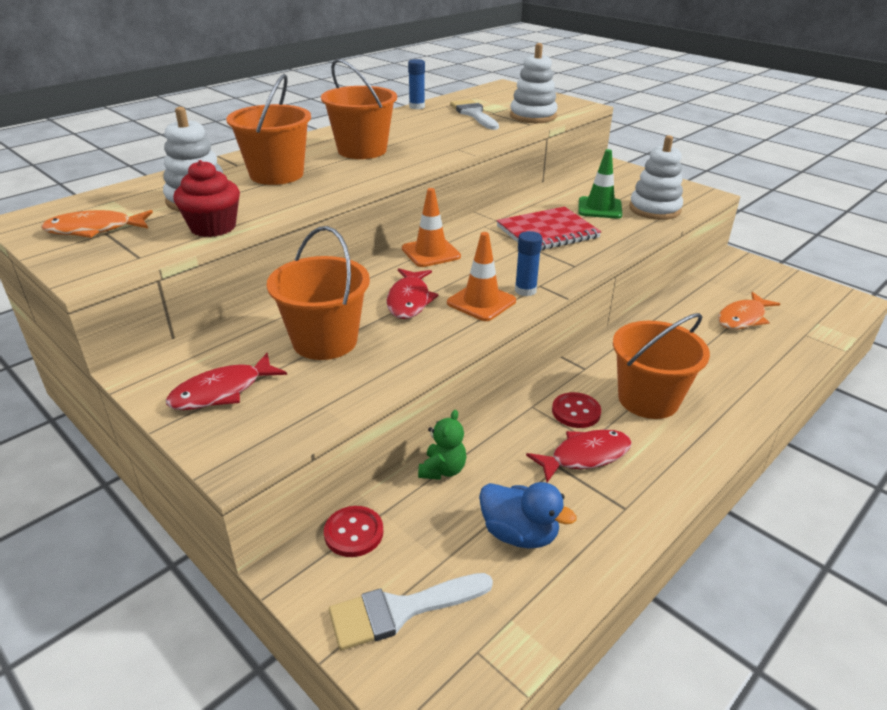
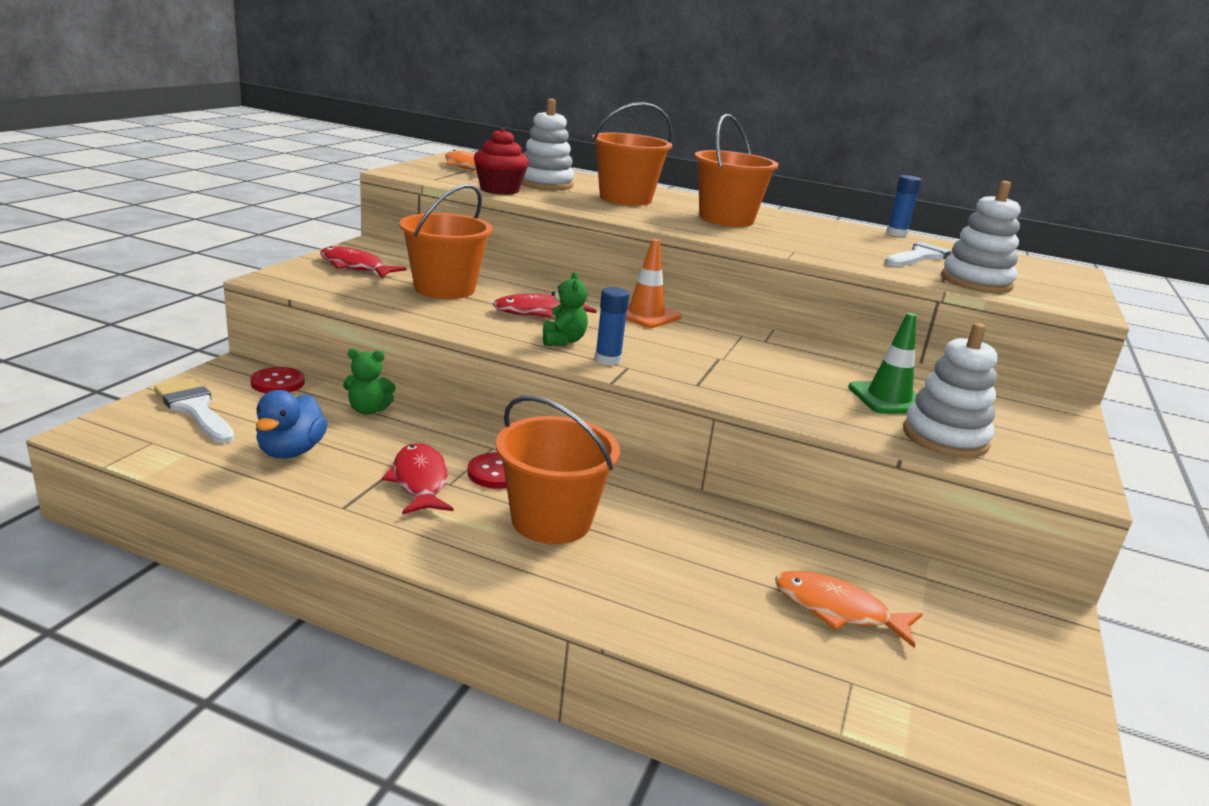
camera: 65 degrees right, 10 degrees down
orange traffic cone [447,232,516,321] -> green teddy bear [543,272,588,346]
red notebook [496,207,602,250] -> none
red fish [526,429,632,482] -> red fish turned 150 degrees counterclockwise [382,443,453,515]

